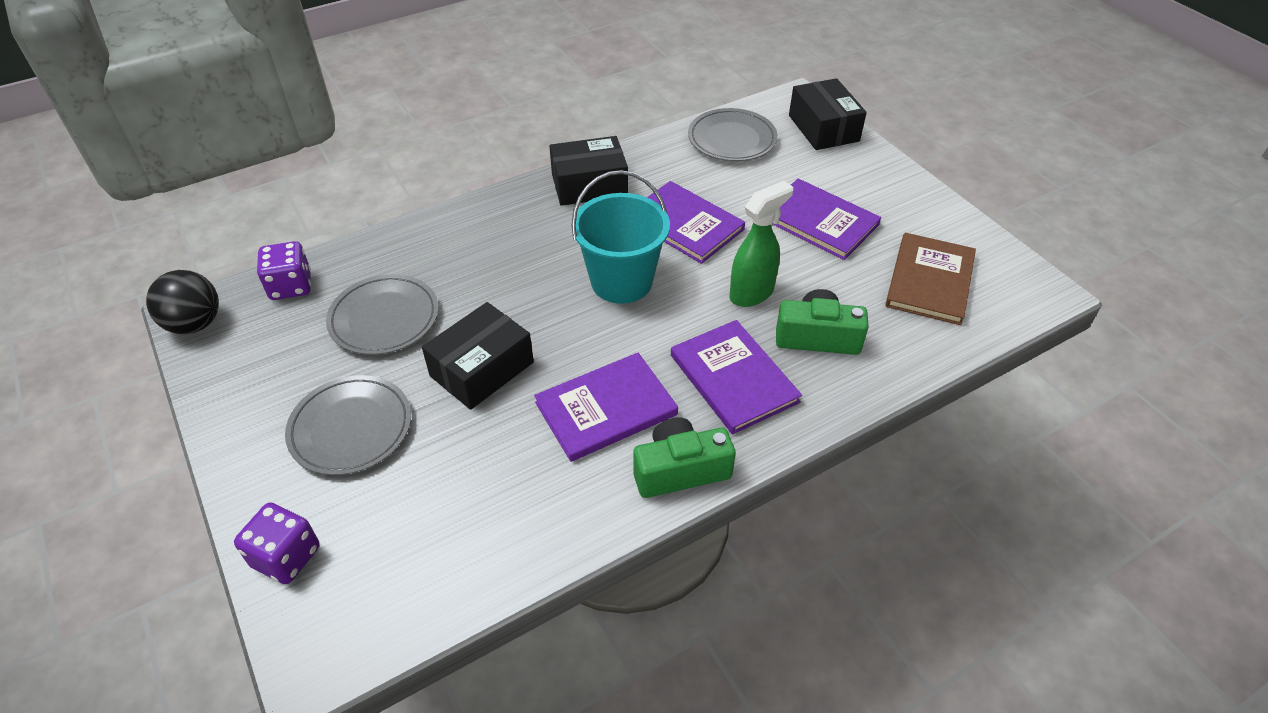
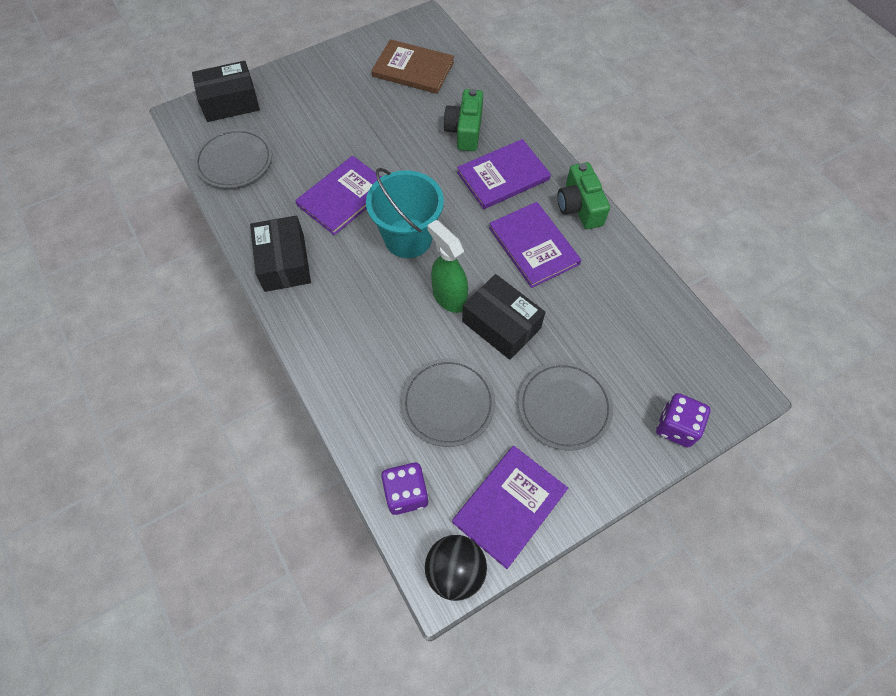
camera: 90 degrees left, 15 degrees up
green spray bottle [730,181,793,307] -> green spray bottle moved to [427,220,468,313]
purple book [772,178,881,260] -> purple book moved to [452,446,568,569]

